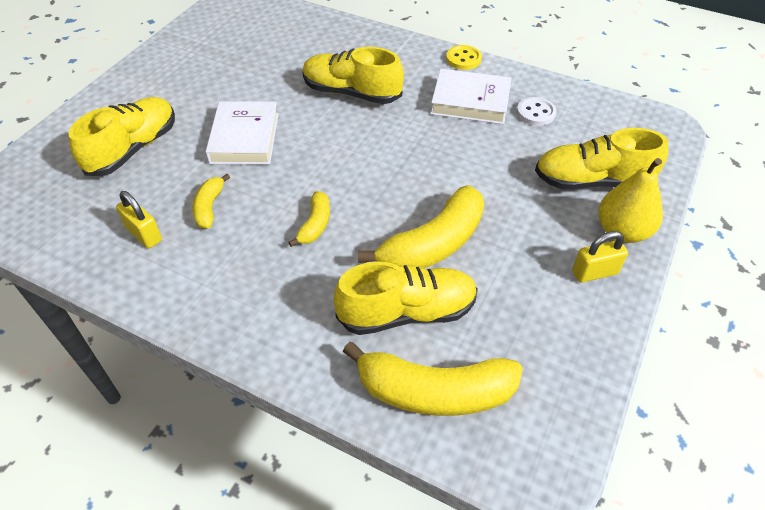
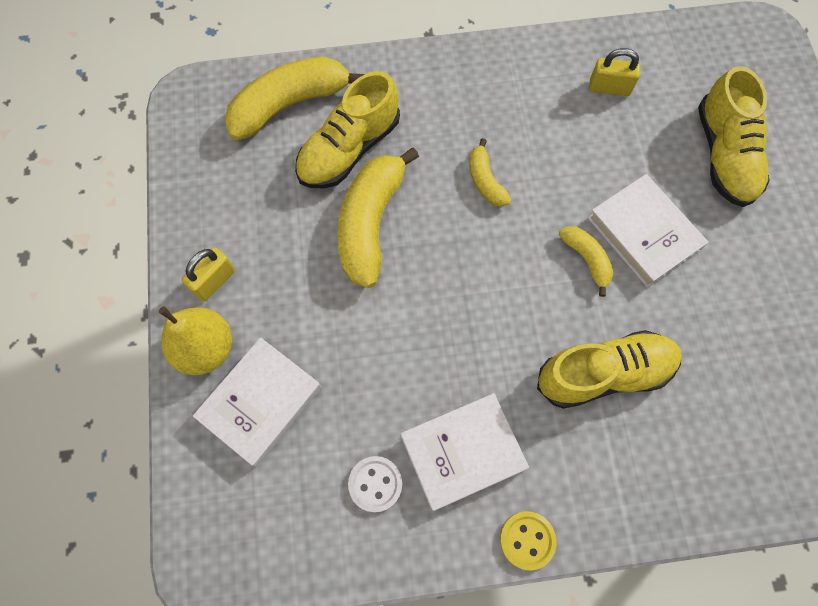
camera: 145 degrees right, 20 degrees up
yellow banana [192,174,230,229] -> yellow banana moved to [559,226,613,297]
yellow shoe [535,128,668,190] -> white book [193,337,322,467]

